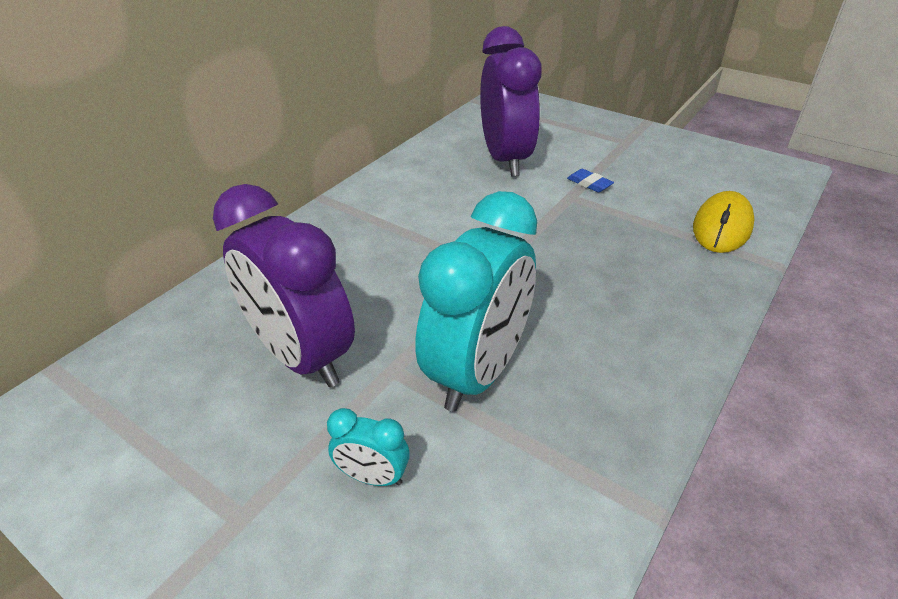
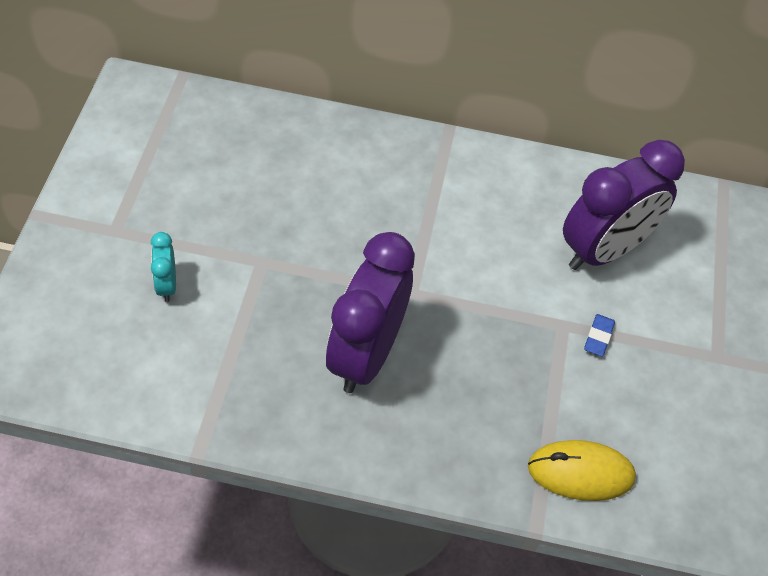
camera: 60 degrees right, 15 degrees up
purple clock [213,184,355,387] -> purple clock moved to [326,232,415,393]
turquoise clock [415,191,537,412] -> none

